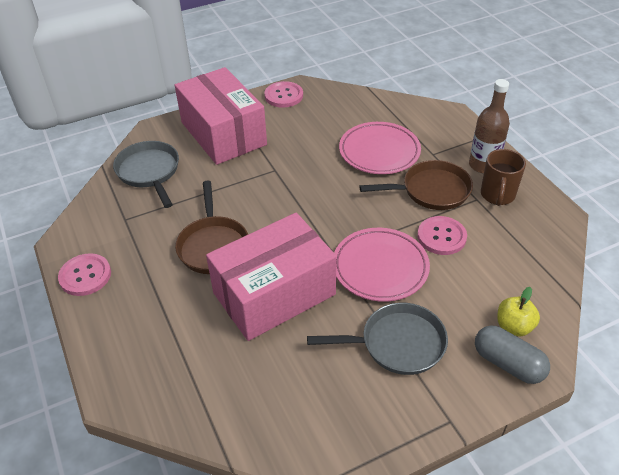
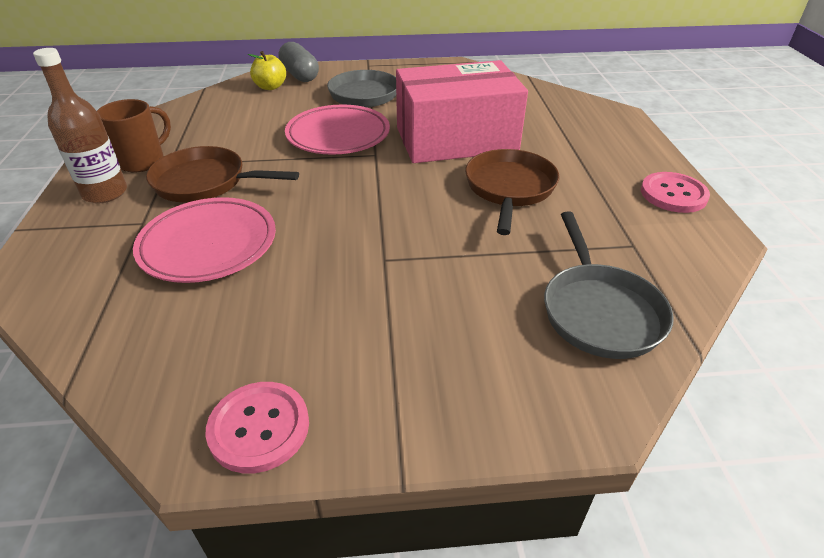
camera: 160 degrees left, 5 degrees down
pink box [175,67,267,165] -> none
pink button [417,216,467,255] -> none

